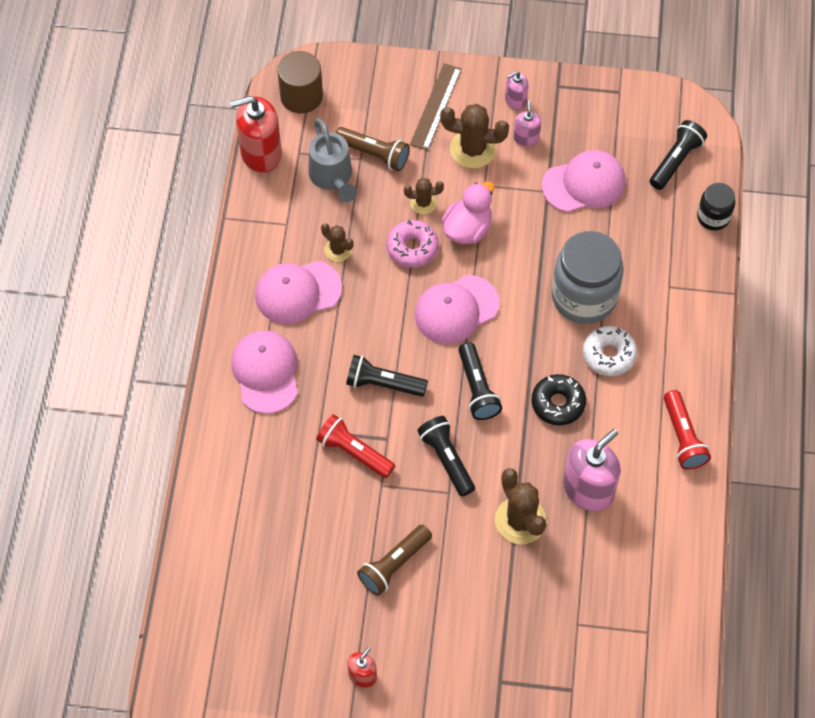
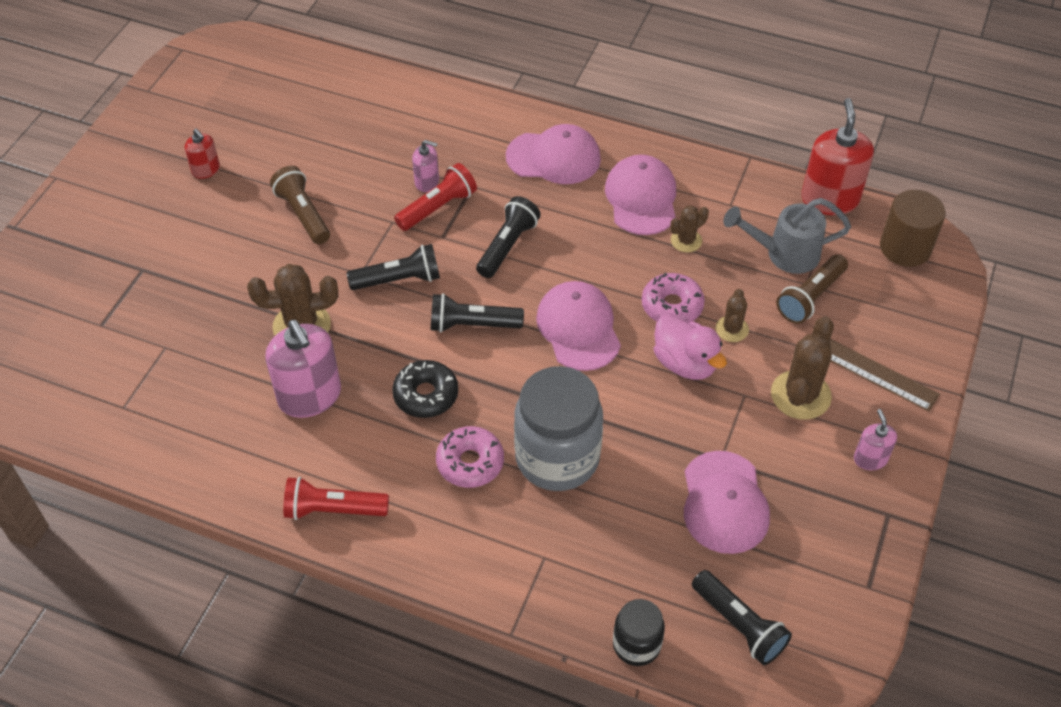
camera: 105 degrees right, 10 degrees down
pink soap dispenser [513,100,541,146] -> pink soap dispenser moved to [412,140,439,192]
white donut [583,326,637,376] -> pink donut [436,426,504,488]

